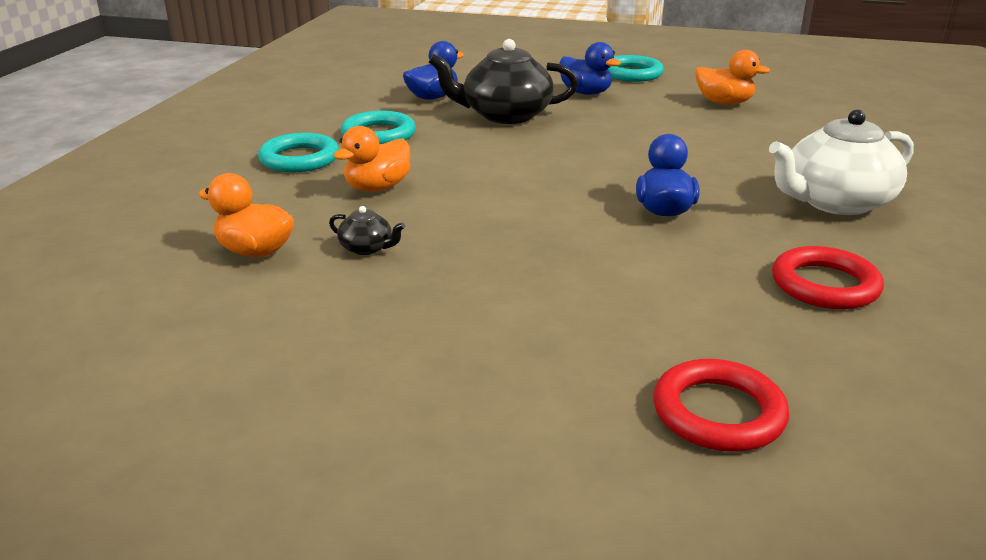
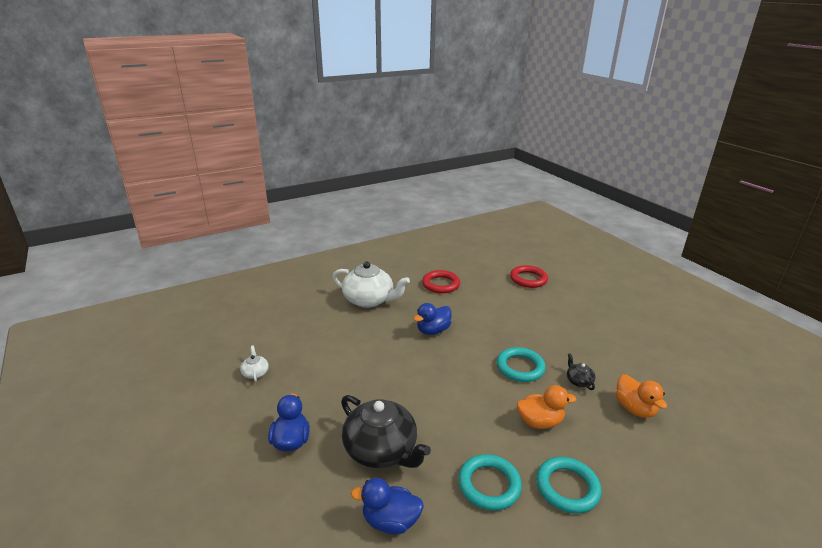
camera: 135 degrees left, 0 degrees up
turquoise ring [608,55,664,82] -> turquoise ring moved to [497,347,546,382]
orange duck [695,50,770,105] -> white teapot [240,345,269,382]

